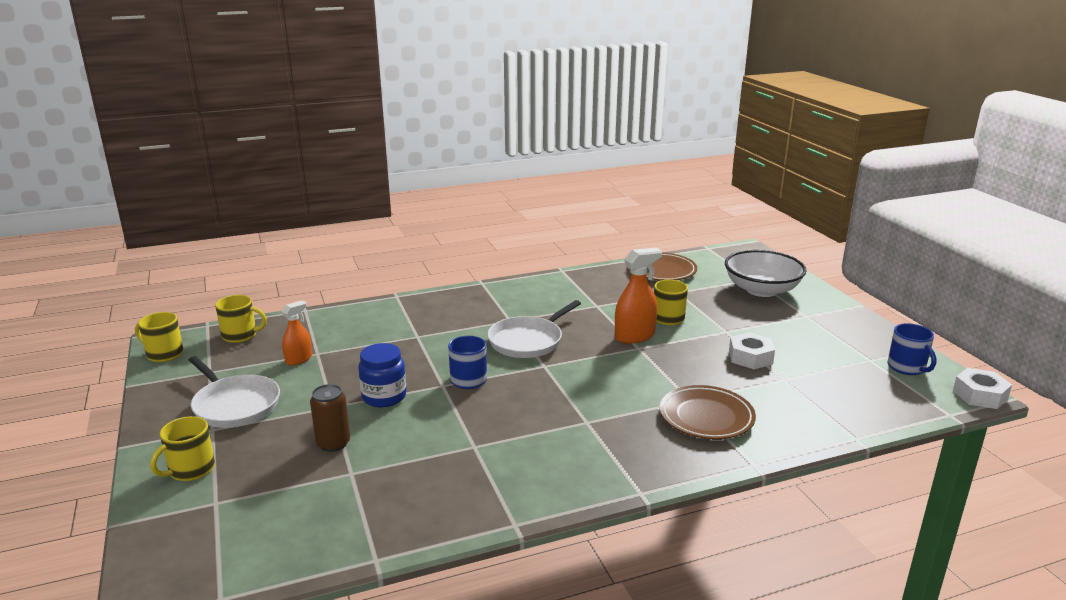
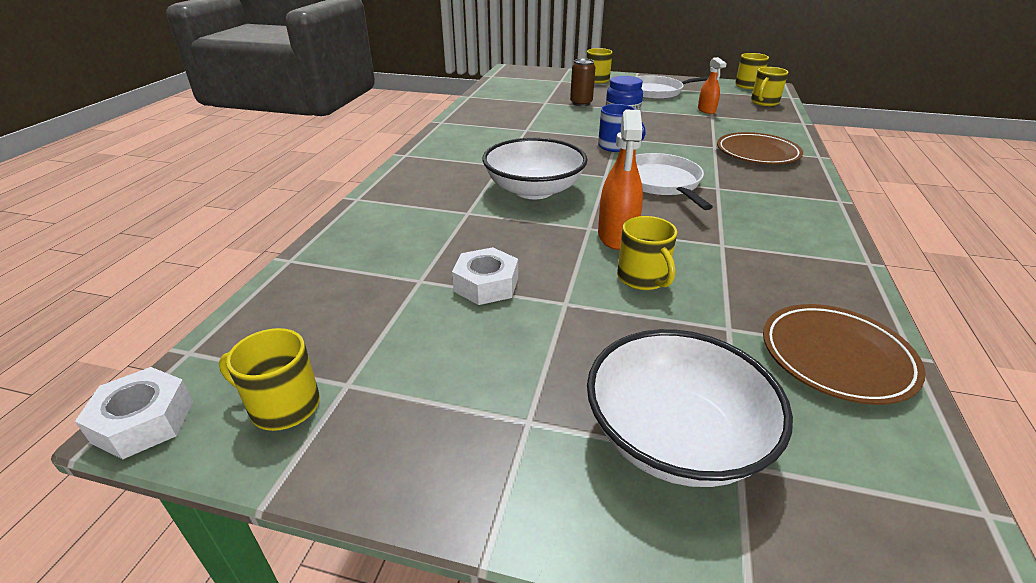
camera: 125 degrees right, 10 degrees up
brown plate [660,385,756,439] -> brown plate moved to [717,132,803,164]
blue mug [887,323,937,375] -> yellow mug [219,328,320,431]
none -> white bowl [482,138,587,199]

